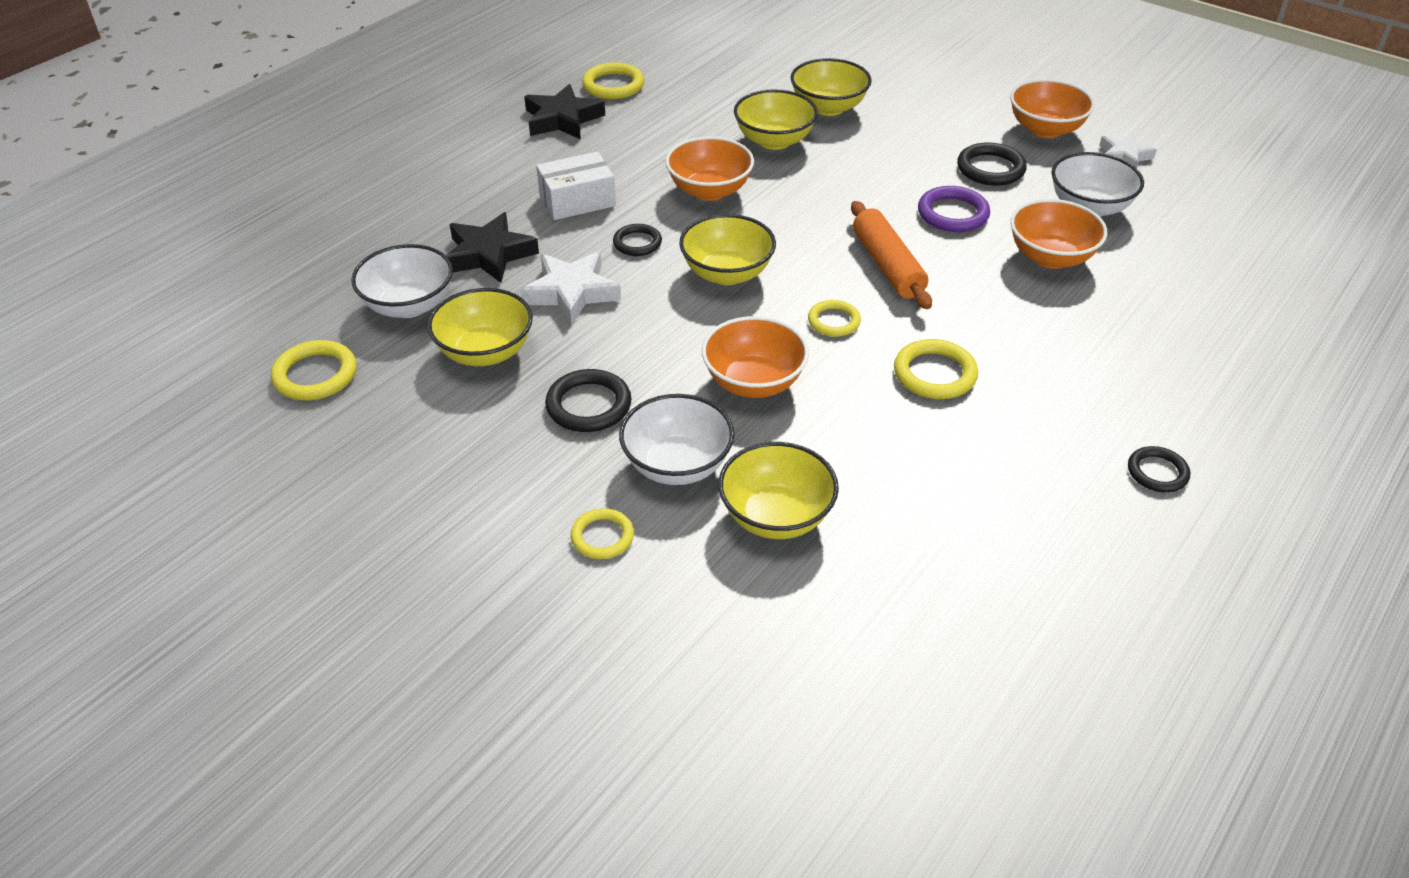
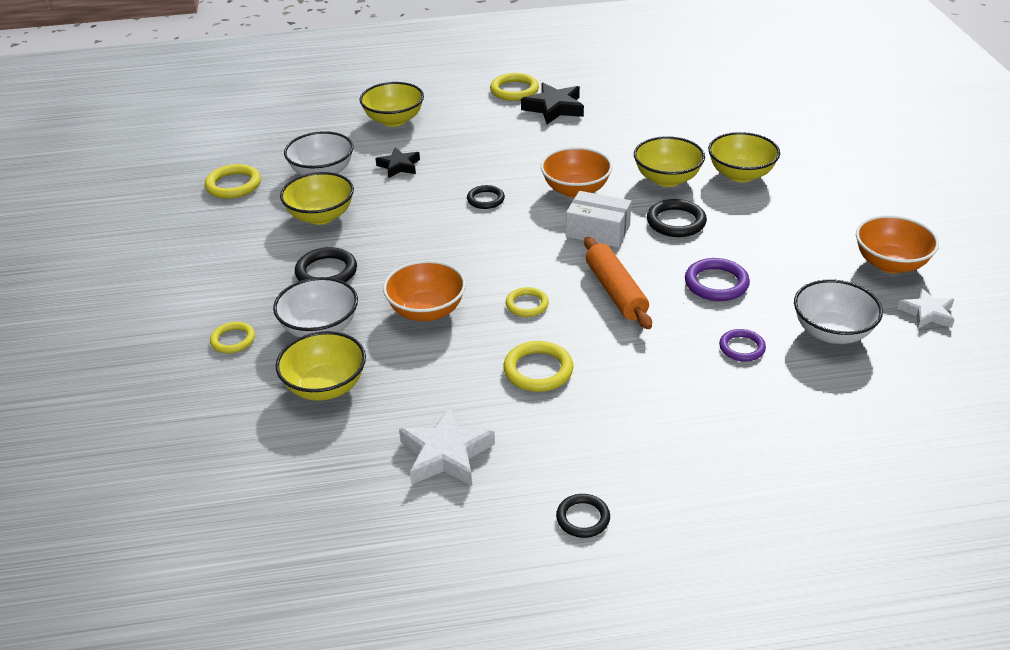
camera: 45 degrees right, 5 degrees down
black star [446,212,539,283] -> black star [375,147,420,178], size x0.65
white star [520,251,621,325] -> white star moved to [399,407,495,486]
white box [536,152,616,220] -> white box moved to [566,191,632,247]
yellow ring [582,62,644,99] -> yellow ring moved to [490,73,539,101]
yellow bowl [679,214,776,285] -> yellow bowl moved to [360,82,424,127]
orange rolling pin [851,201,932,309] -> orange rolling pin turned 45 degrees counterclockwise [584,237,652,329]
black ring [957,143,1027,186] -> black ring moved to [647,199,707,237]
orange bowl [1010,199,1108,269] -> purple ring [719,329,766,362]

